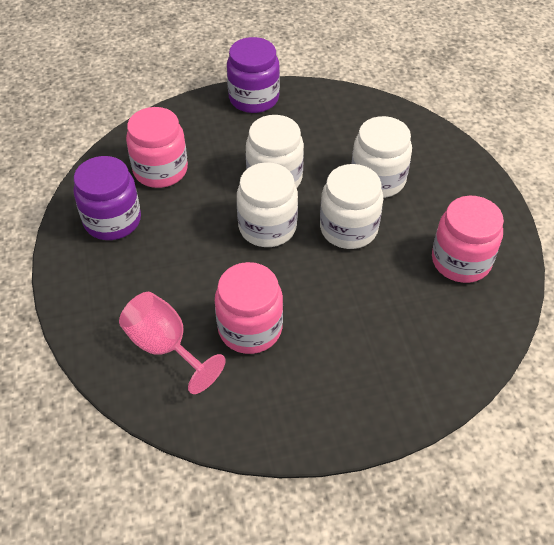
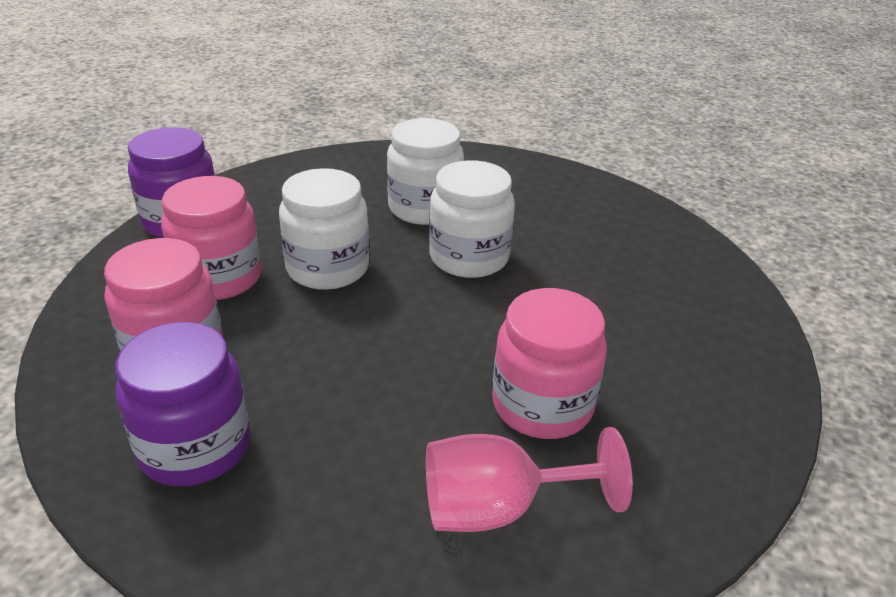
camera: 55 degrees left, 15 degrees down
white jar [237,162,298,247] -> none
pink jar [432,196,504,283] -> pink jar moved to [161,176,262,300]

